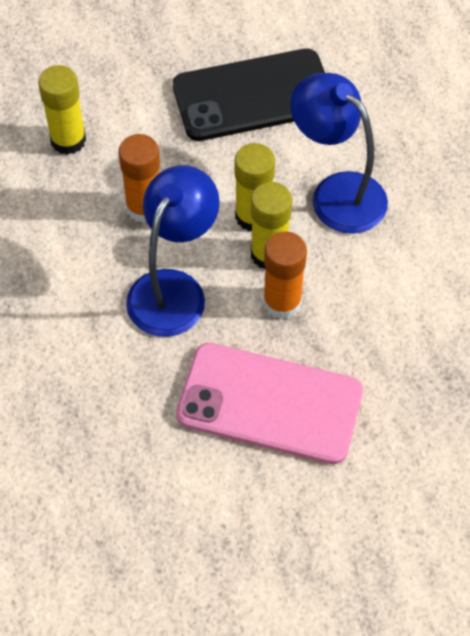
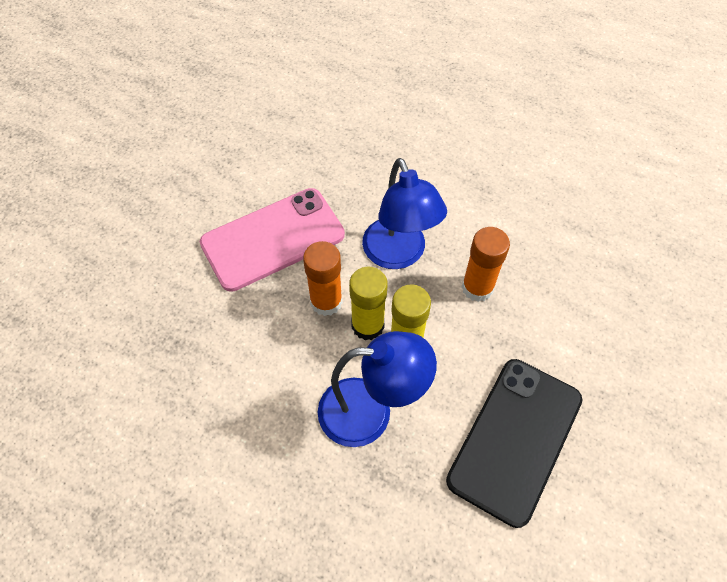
camera: 135 degrees right, 0 degrees up
yellow glue stick [38,65,86,155] -> none

